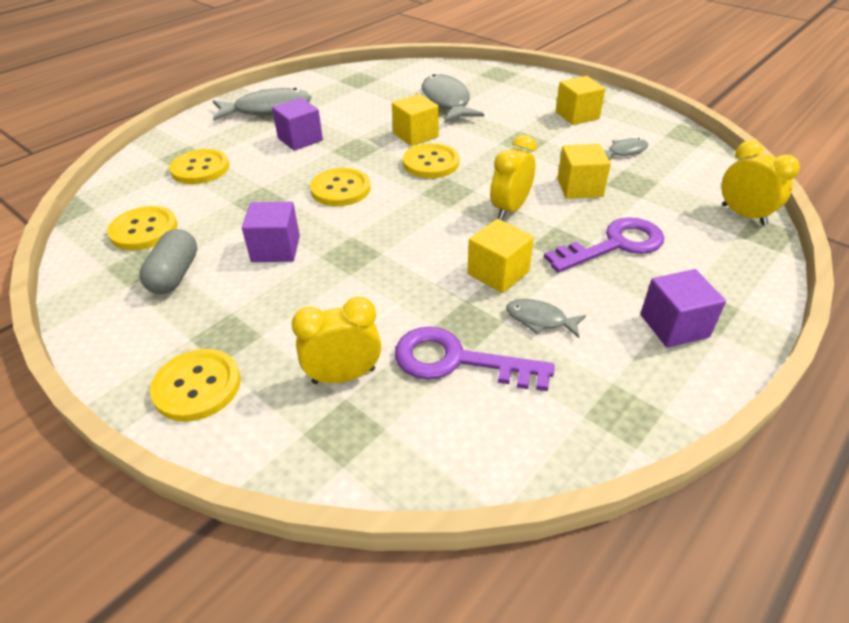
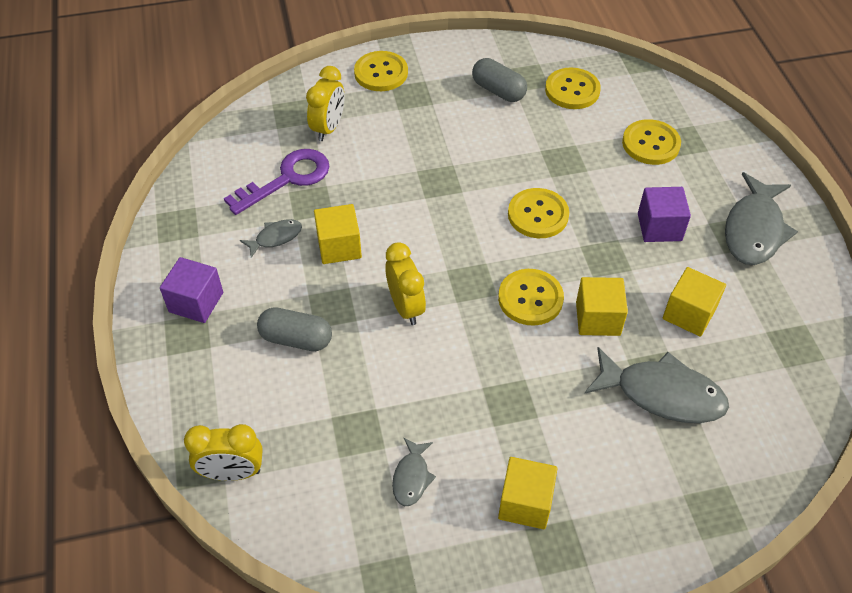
camera: 125 degrees right, 10 degrees up
purple cube [242,202,300,262] -> none
purple key [544,217,664,272] -> grey capsule [257,307,332,351]
yellow cube [557,144,611,199] -> yellow cube moved to [663,267,726,337]

